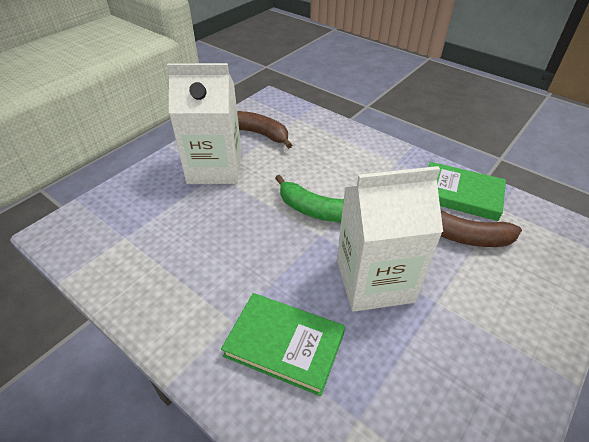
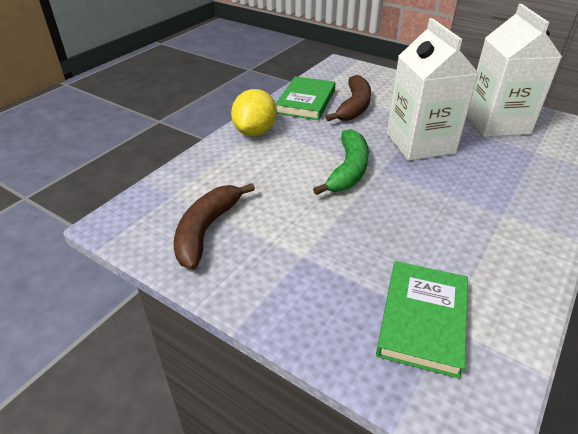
camera: 95 degrees left, 5 degrees down
white carton [167,63,242,184] -> white carton moved to [467,4,562,137]
green book [221,293,345,396] -> green book moved to [376,261,468,379]
none -> yellow lemon [231,89,277,136]

